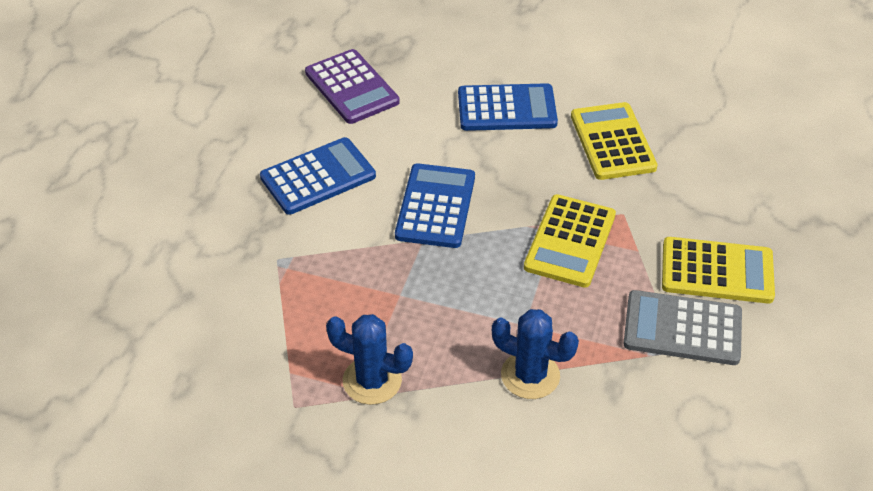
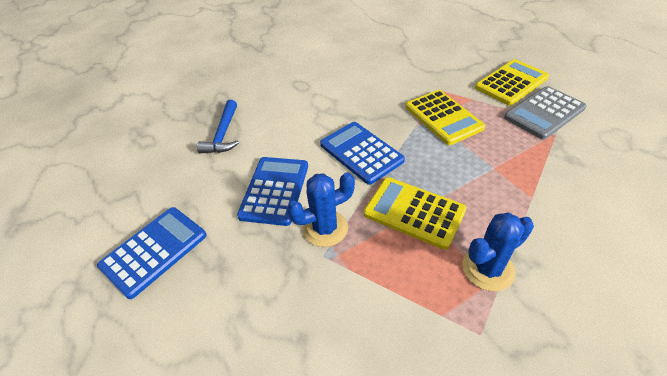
camera: 45 degrees left, 0 degrees up
purple calculator [305,49,400,124] -> blue hammer [197,100,239,153]
blue calculator [458,83,558,131] -> blue calculator moved to [97,207,207,299]
blue cactus [492,309,579,399] -> blue cactus moved to [287,172,355,247]
yellow calculator [571,102,657,180] -> yellow calculator moved to [364,177,466,250]

